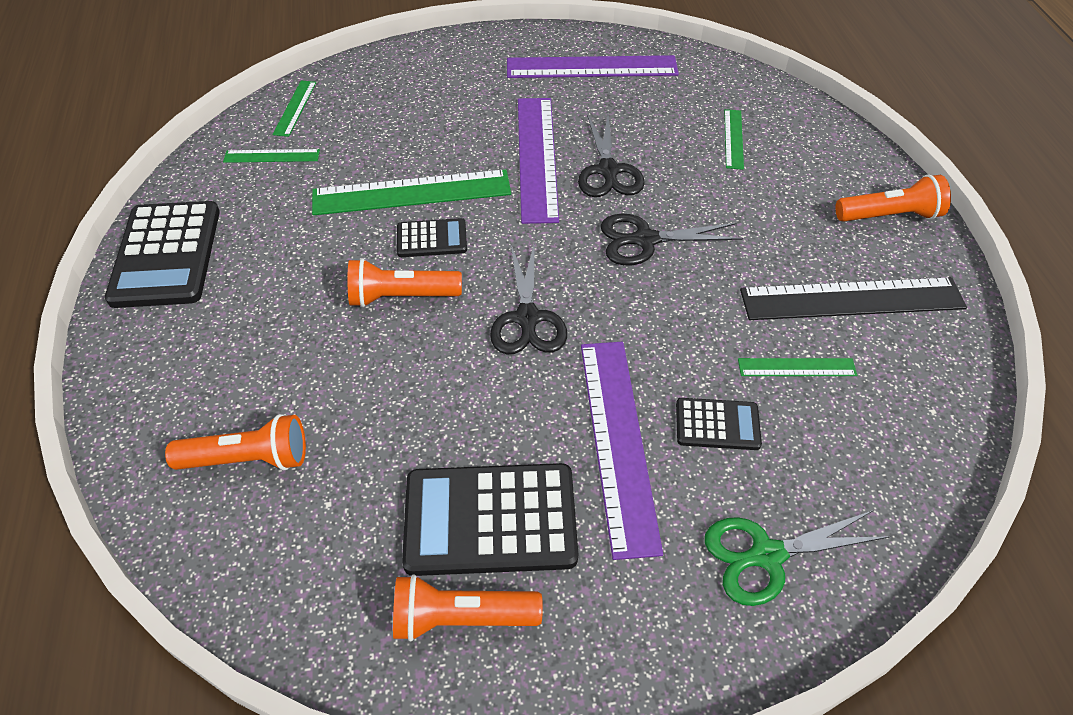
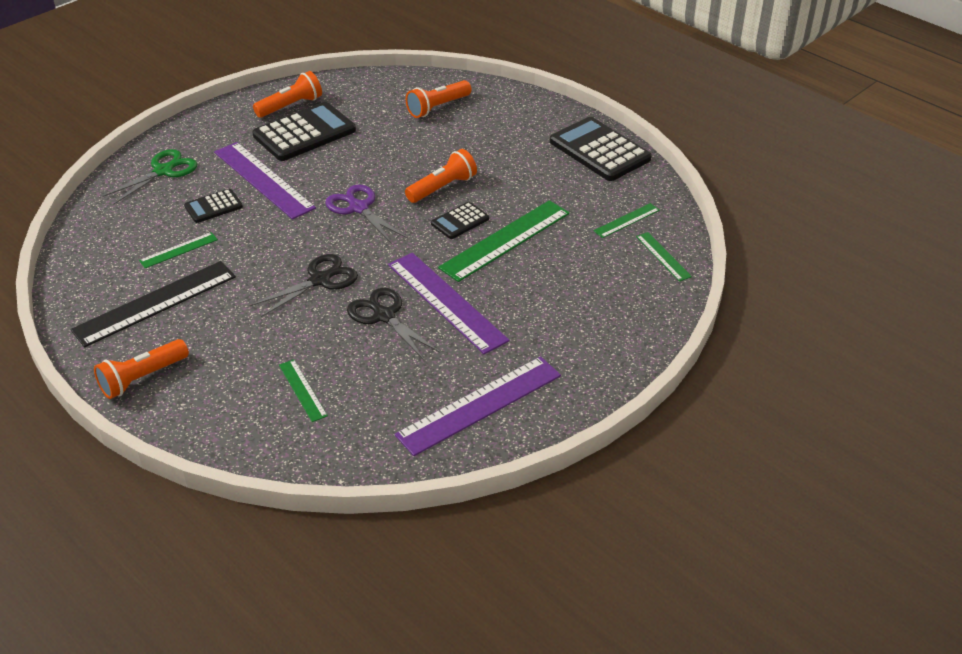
camera: 145 degrees right, 10 degrees down
black scissors [490,241,567,355] -> purple scissors [325,184,407,244]

